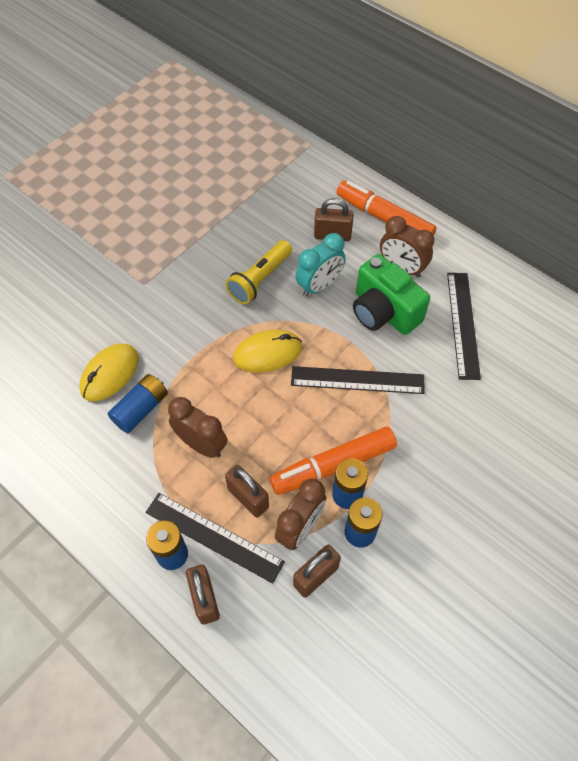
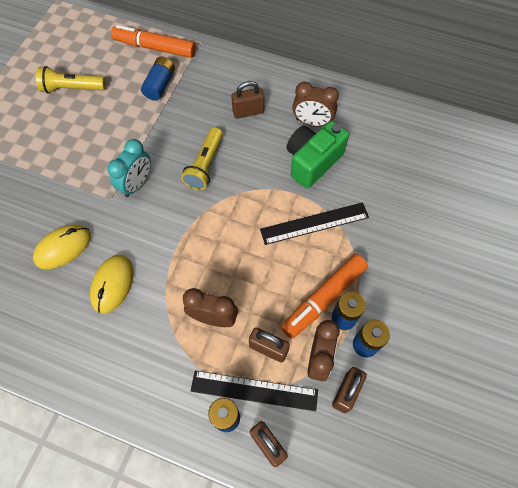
camera: 20 degrees left, 5 degrees up
blue battery [107,374,168,433] -> blue battery moved to [141,57,175,101]
yellow mouse [233,329,302,373] -> yellow mouse moved to [33,225,91,269]
turquoise clock [296,233,346,297] -> turquoise clock moved to [107,139,151,197]
orange marker [337,180,437,236] -> orange marker moved to [111,25,196,58]
green camera [353,254,430,335] -> green camera turned 105 degrees clockwise [287,121,349,188]
black ruler [447,273,481,380] -> none
none -> yellow flashlight [36,66,106,94]

